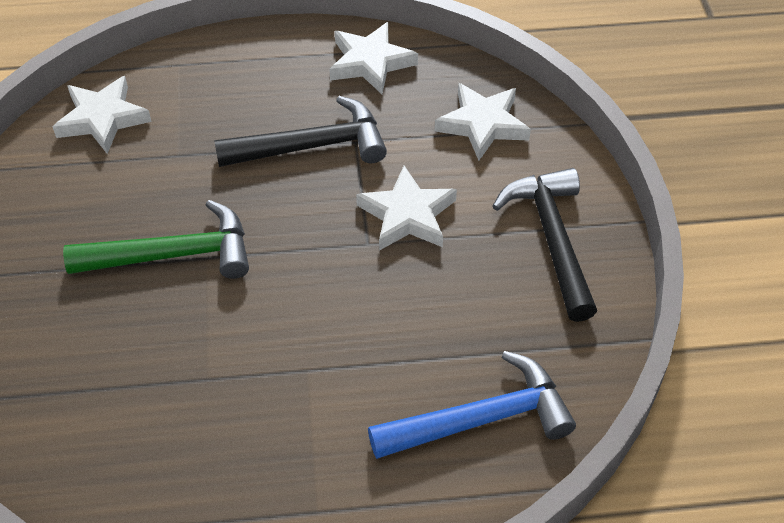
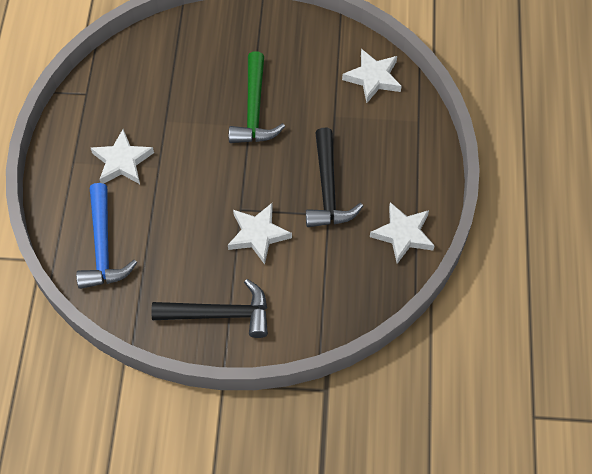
camera: 100 degrees right, 10 degrees up
white star [435,83,531,161] -> white star moved to [91,129,154,184]

